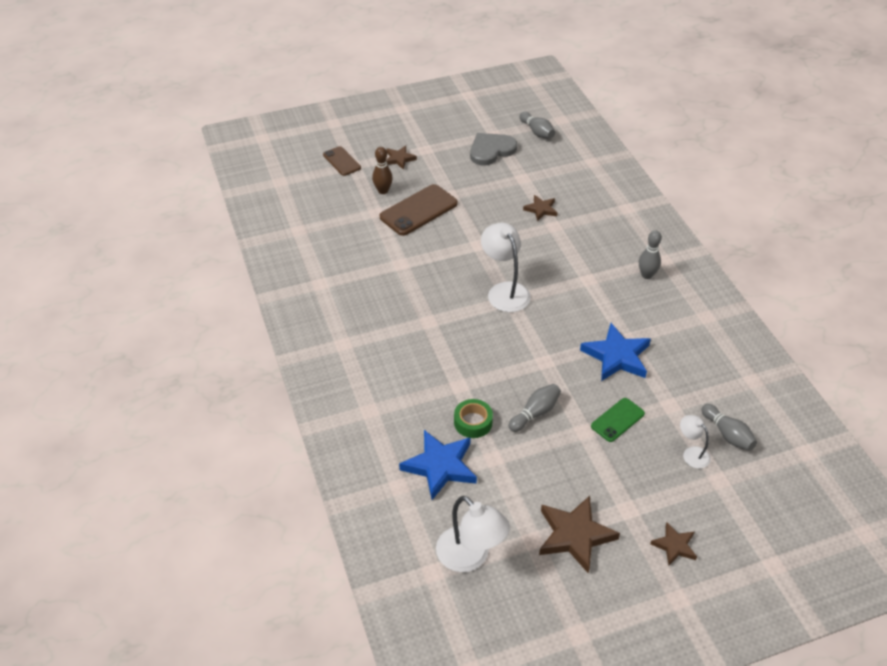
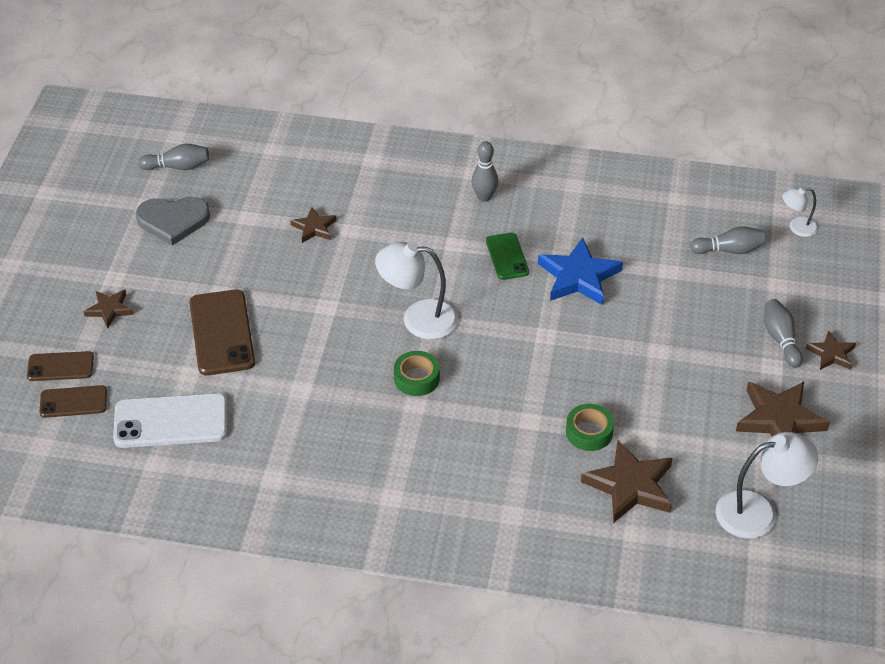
camera: 60 degrees left, 0 degrees up
brown bowling pin [372,147,393,194] -> none
blue star [399,430,477,500] -> brown star [581,440,672,522]
grey heart [470,133,517,165] -> grey heart turned 90 degrees counterclockwise [135,197,210,246]
grey bowling pin [508,384,561,432] -> grey bowling pin moved to [764,299,803,368]
green phone [591,398,645,442] -> green phone moved to [486,233,529,280]
white lamp [680,415,711,469] -> white lamp moved to [782,187,818,237]
none -> brown phone [40,385,107,418]
none -> white phone [113,393,227,448]
none -> green tape [394,351,440,396]

